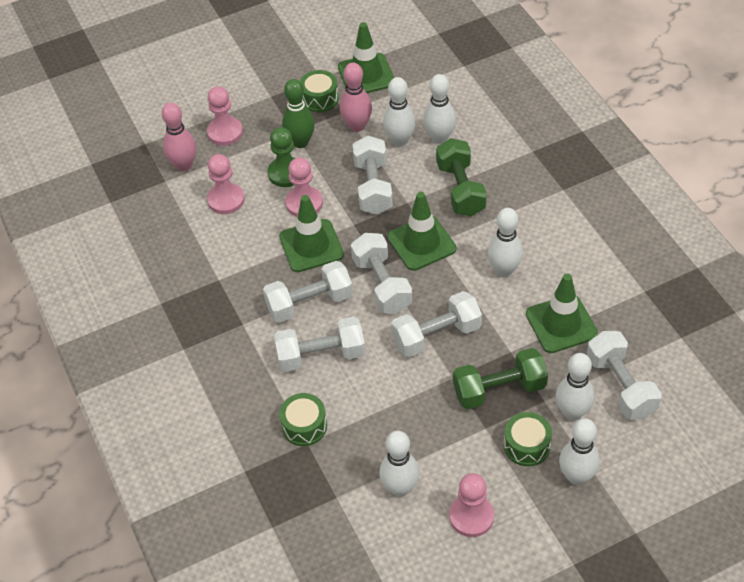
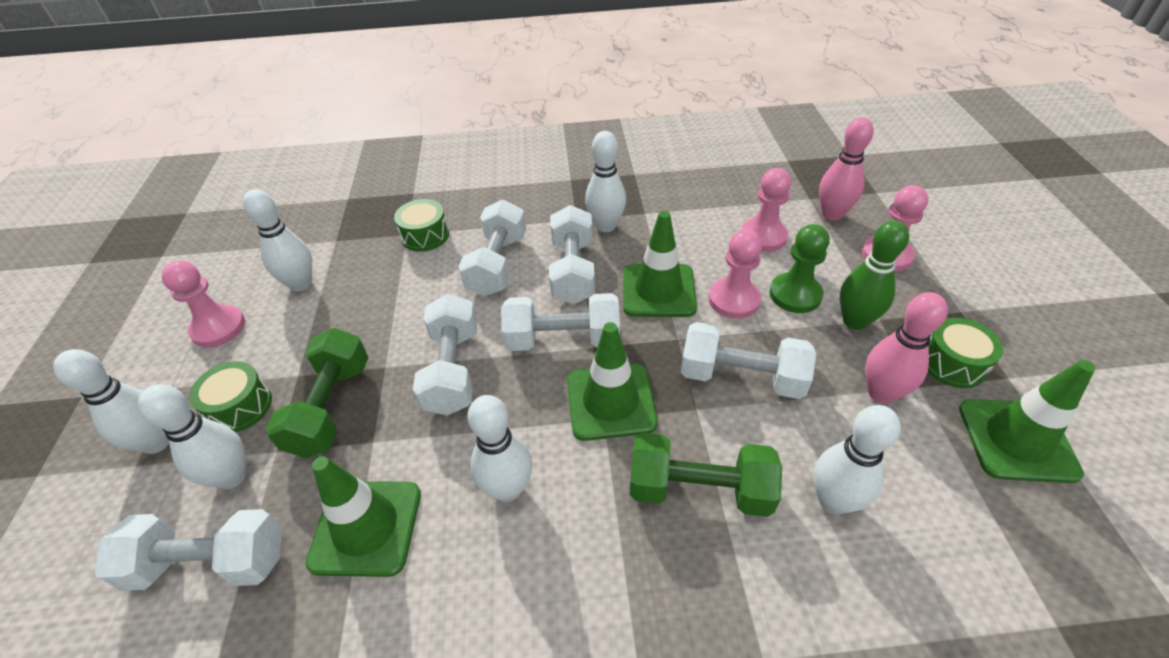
camera: 110 degrees right, 5 degrees down
white bowling pin [383,77,416,147] -> white bowling pin moved to [585,131,626,232]

